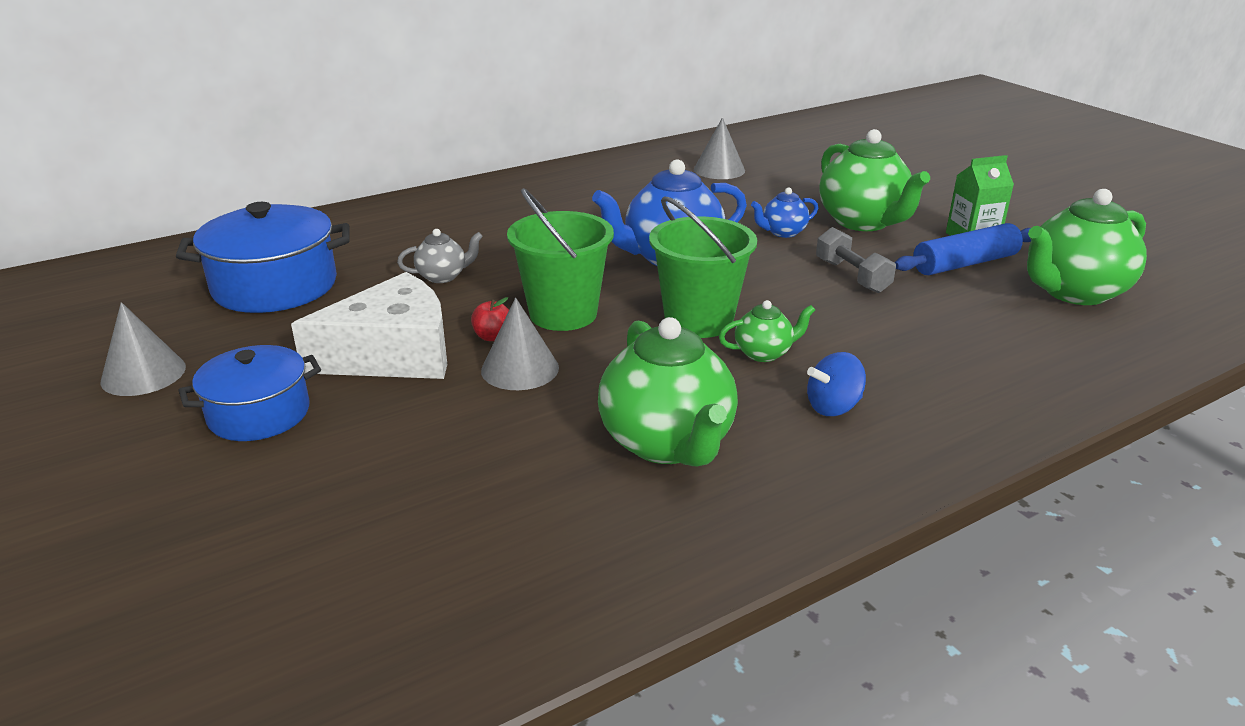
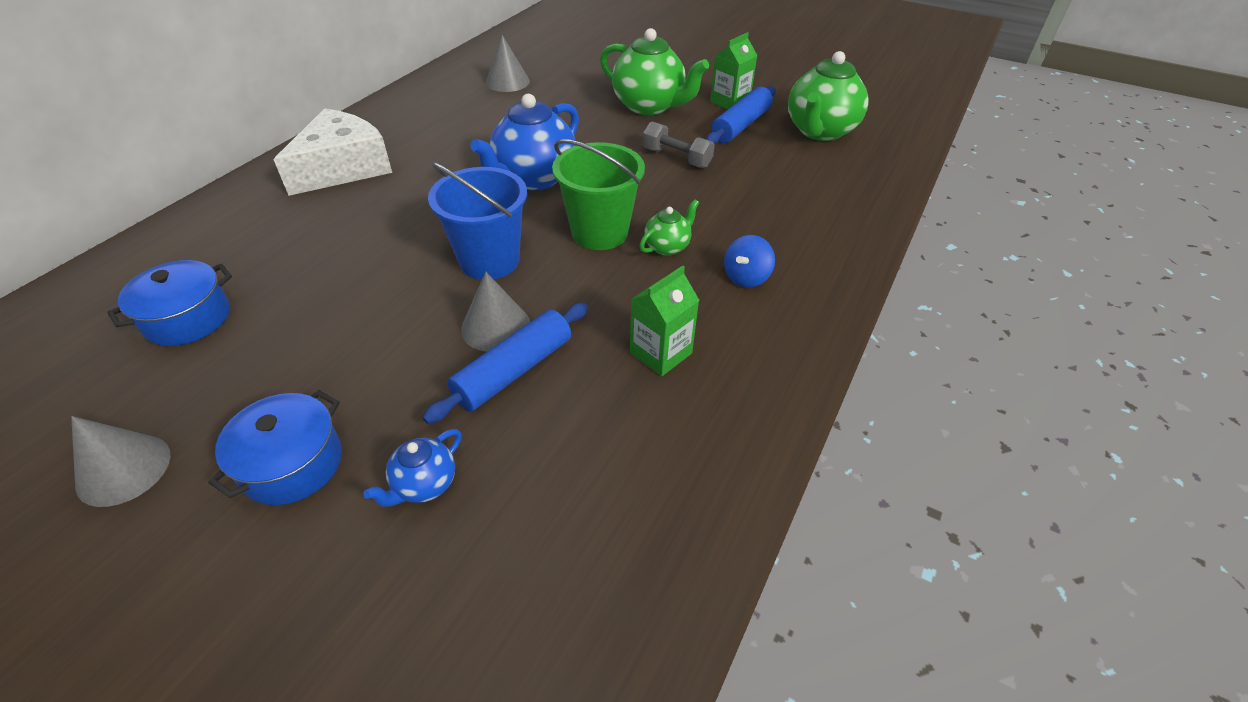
camera: 30 degrees left, 15 degrees up
blue pot [176,202,349,313] -> blue pot [107,260,232,346], size x0.65
white cheese [291,272,447,379] -> white cheese moved to [273,109,392,196]
grey teapot [397,229,483,283] -> none
red apple [471,297,509,341] -> none
green bucket [507,188,614,331] -> blue bucket [428,162,527,280]
green teapot [598,317,738,466] -> green carton [630,266,699,376]
blue teapot [751,187,818,238] -> blue teapot moved to [363,429,462,507]
none -> blue rolling pin [422,303,588,424]

